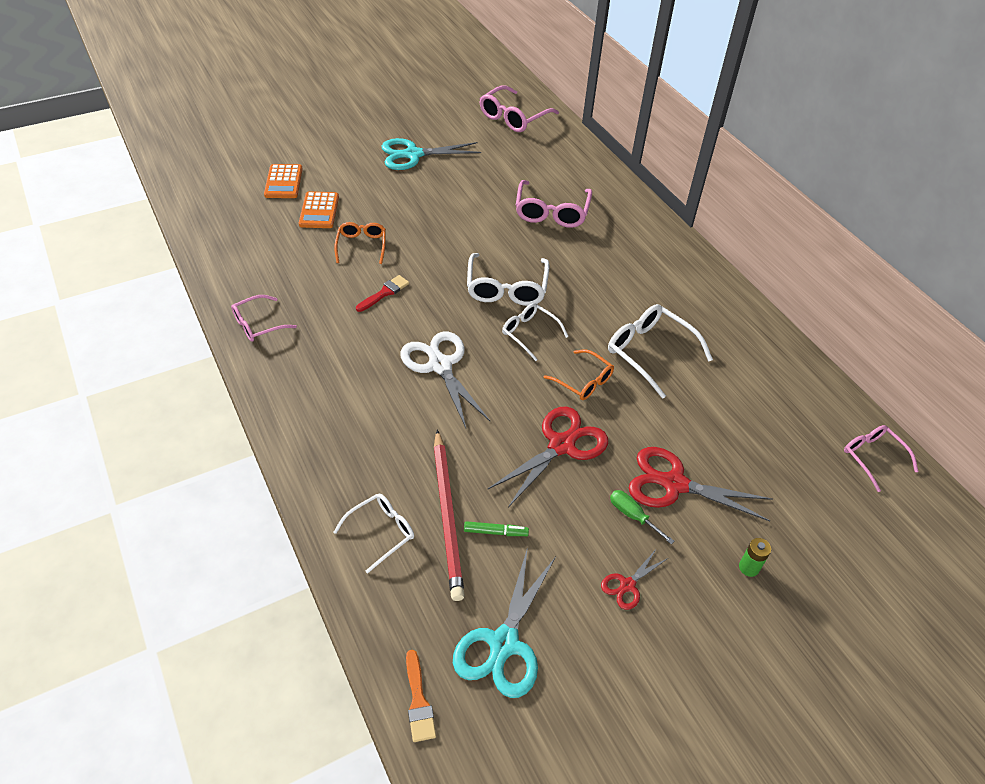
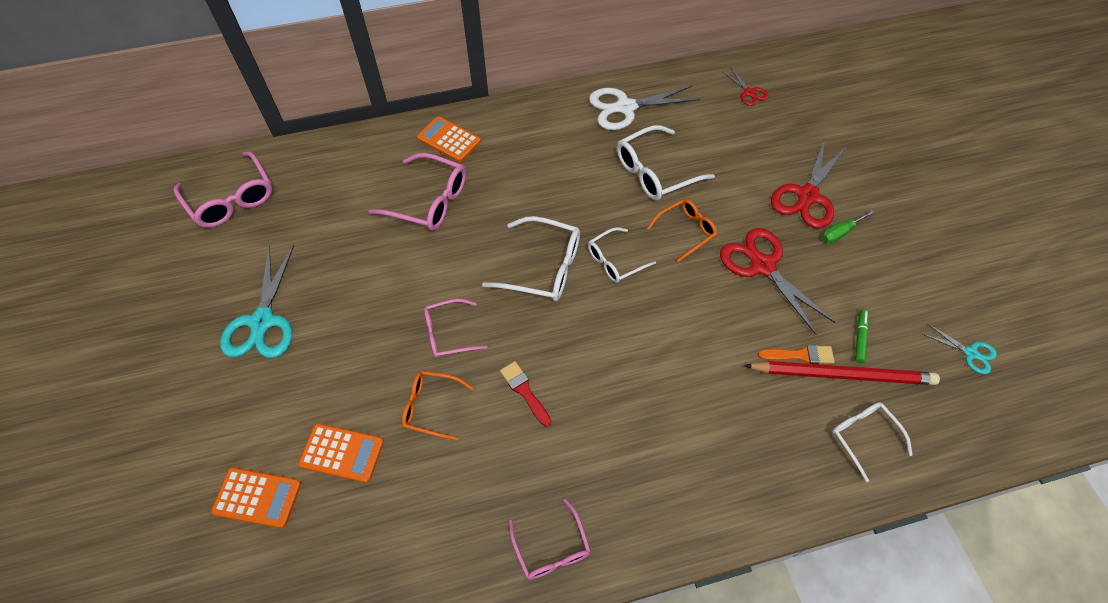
camera: 75 degrees left, 10 degrees up
white scissors [400,332,490,428] -> white scissors moved to [589,86,700,130]
orange brush [406,650,436,742] -> orange brush moved to [758,345,835,364]
turquoise scissors [453,547,556,698] -> turquoise scissors [923,323,997,374], size x0.51
red scissors [601,548,668,610] -> red scissors moved to [722,68,768,106]
green battery [739,538,771,577] -> none
pink glasses [844,425,918,492] -> pink glasses moved to [424,299,487,358]
none -> orange calculator [417,116,481,162]

